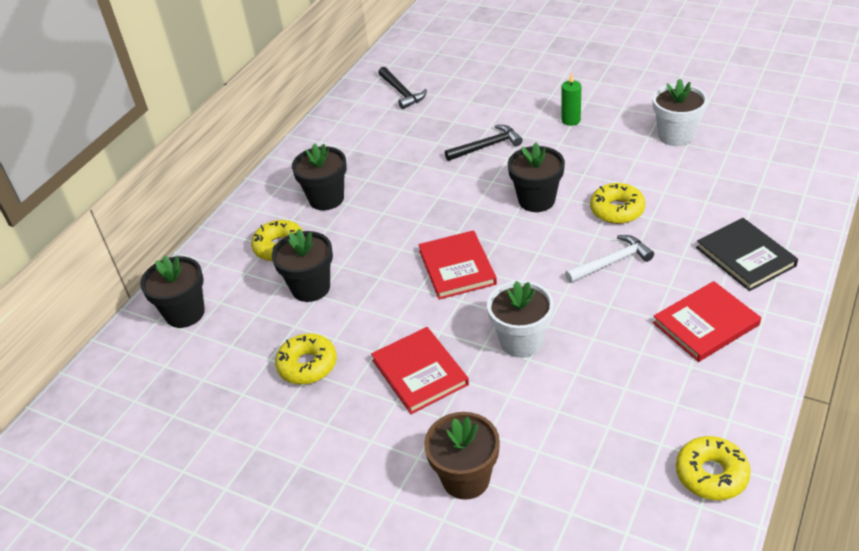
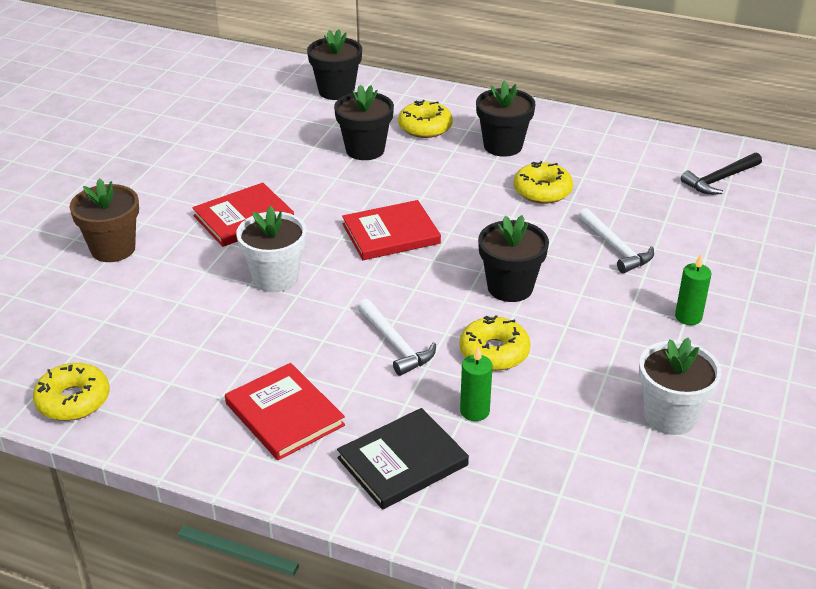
camera: 80 degrees right, 5 degrees down
yellow donut [275,333,337,385] -> yellow donut moved to [514,161,573,204]
black hammer [445,125,523,161] -> white hammer [578,208,654,273]
none -> green candle [460,347,493,421]

